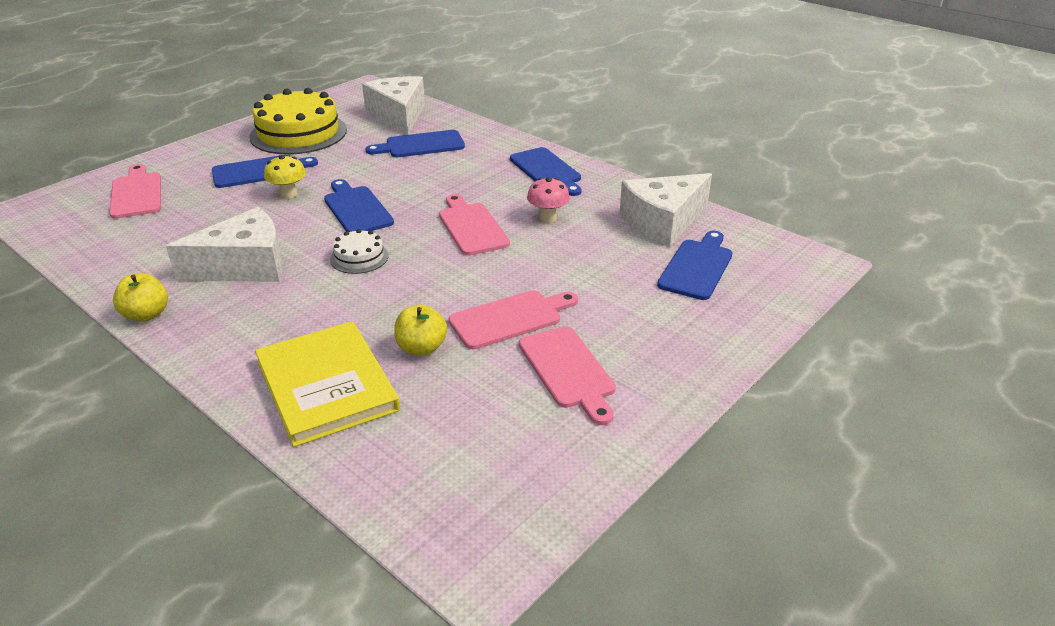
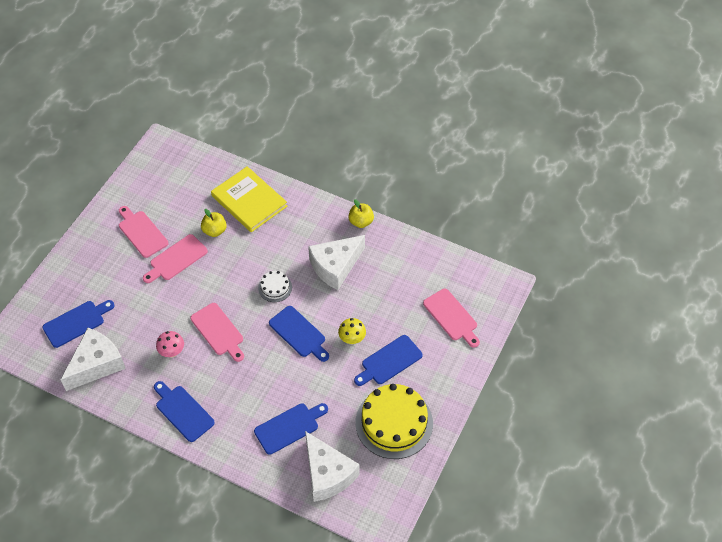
camera: 165 degrees right, 20 degrees up
blue cutting board [657,231,733,300] -> blue cutting board turned 135 degrees counterclockwise [42,300,114,348]

